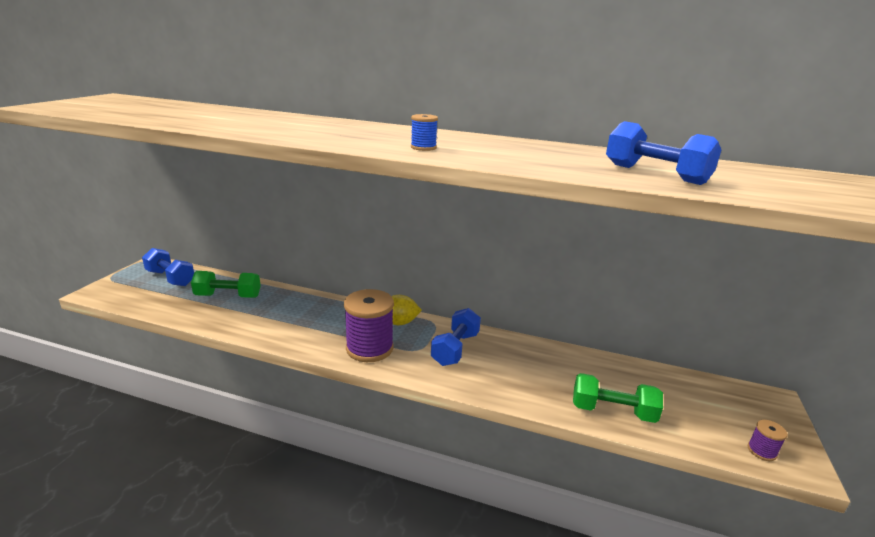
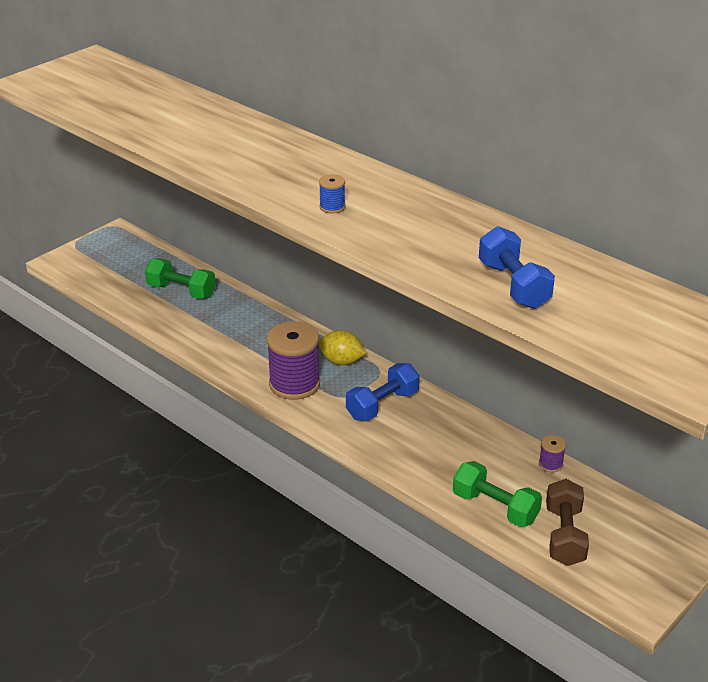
camera: 25 degrees right, 10 degrees up
blue dumbbell [142,248,194,286] -> none
purple spool [748,420,787,461] -> purple spool moved to [539,435,566,473]
none -> brown dumbbell [546,479,589,566]

